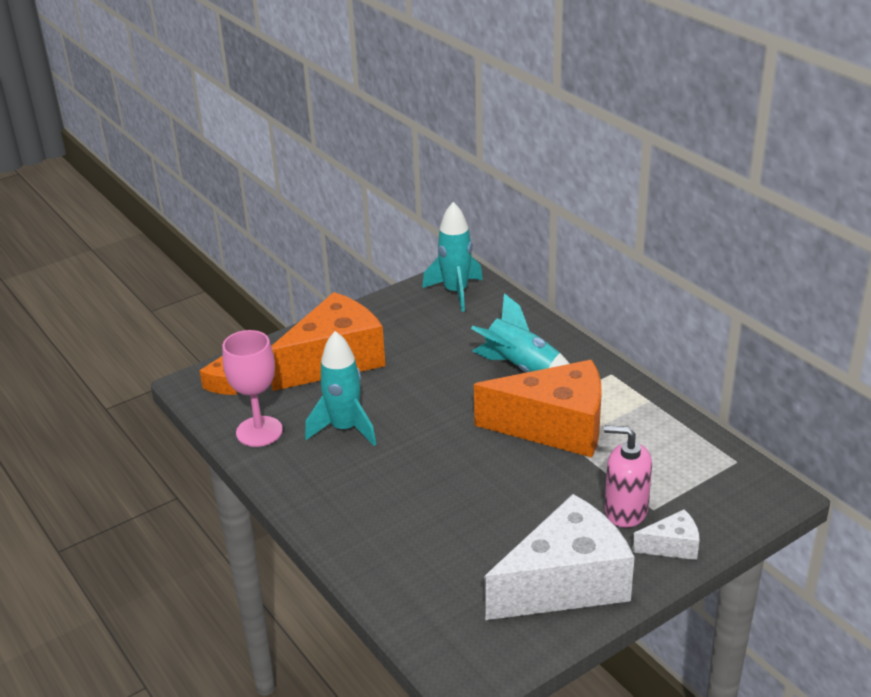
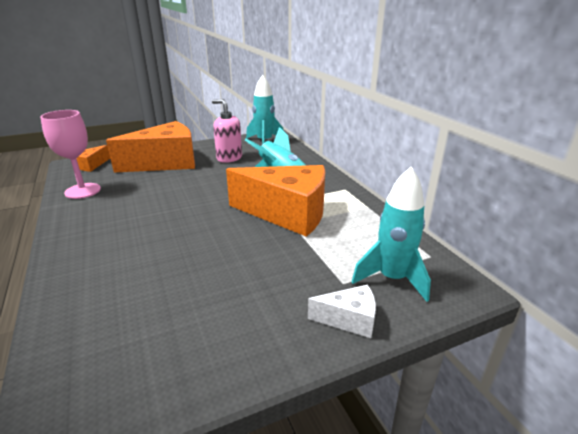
camera: 10 degrees right, 5 degrees down
turquoise rocket [305,331,376,446] -> turquoise rocket moved to [352,167,431,302]
white cheese [485,494,634,620] -> none
pink soap dispenser [604,425,652,528] -> pink soap dispenser moved to [212,99,242,163]

